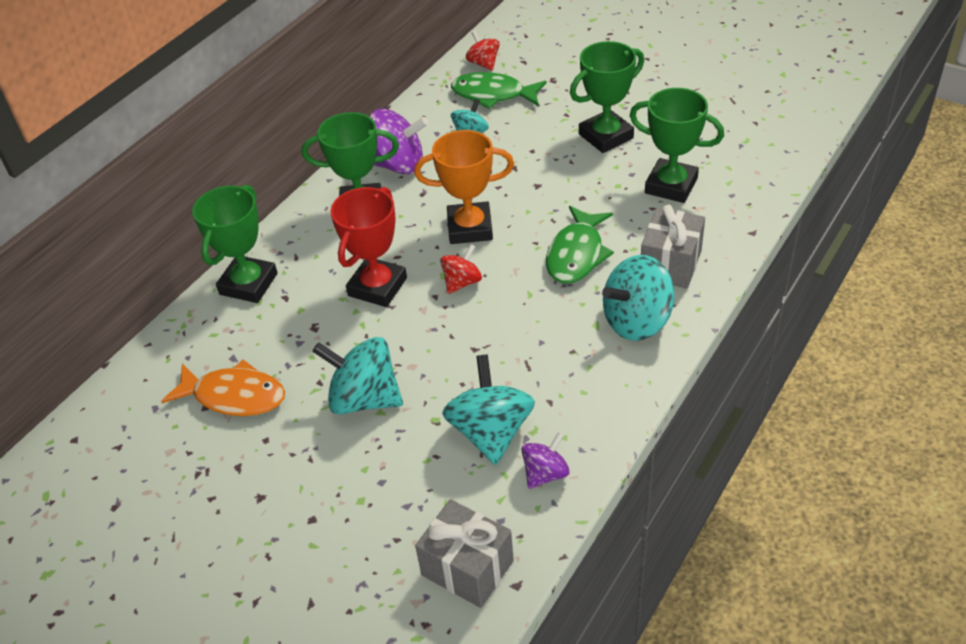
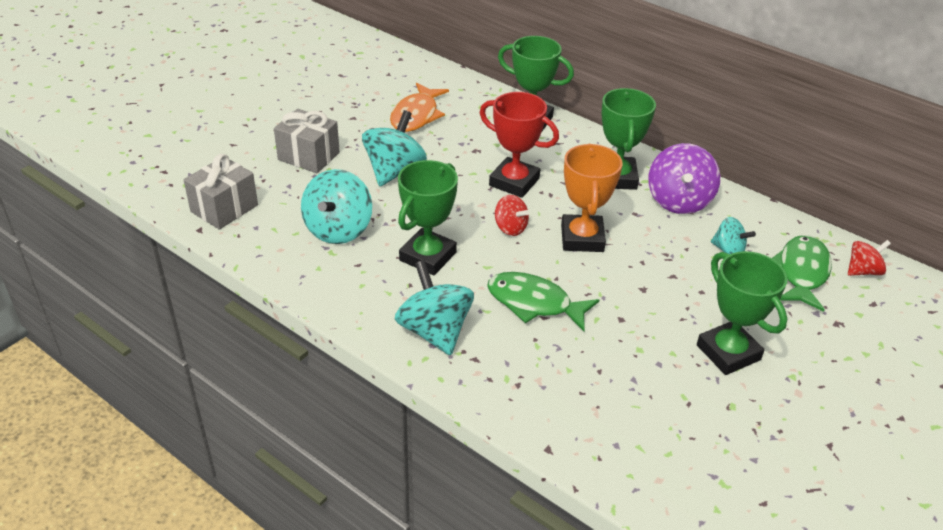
camera: 90 degrees right, 5 degrees down
turquoise spinning top [442,354,535,465] -> turquoise spinning top turned 105 degrees clockwise [301,169,372,244]
purple spinning top [521,432,570,489] -> none
green trophy [629,88,724,203] -> green trophy moved to [398,160,458,275]
grey gift [641,205,705,288] -> grey gift moved to [274,109,340,173]

